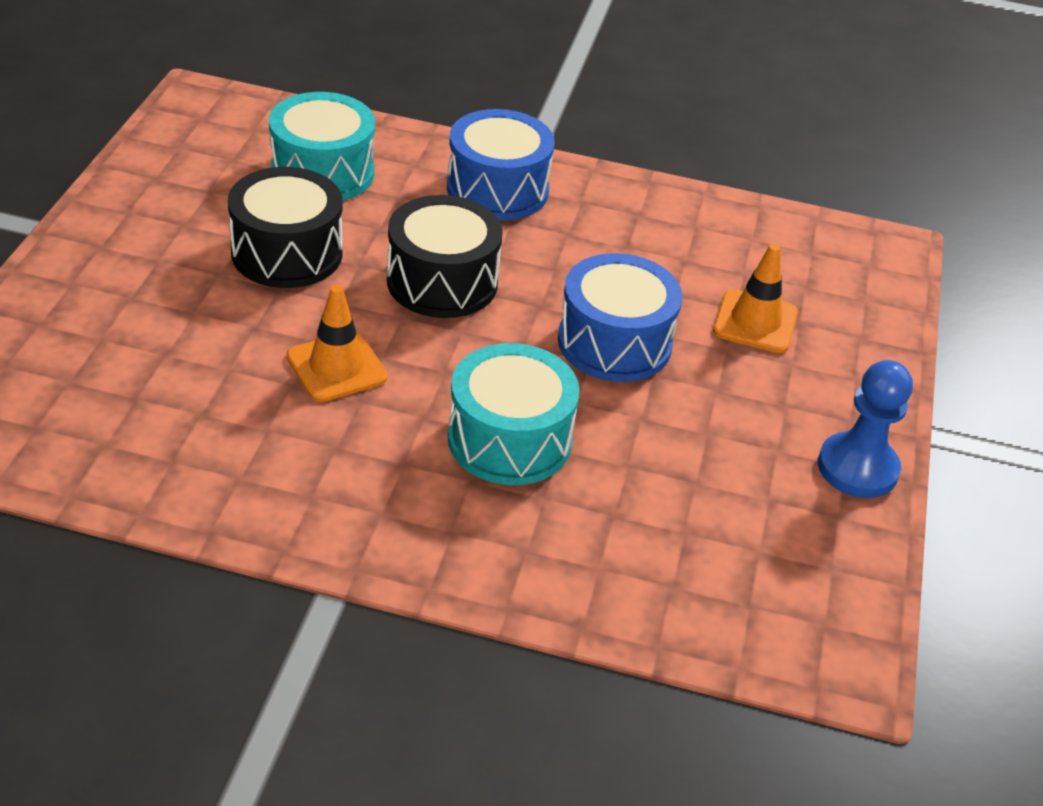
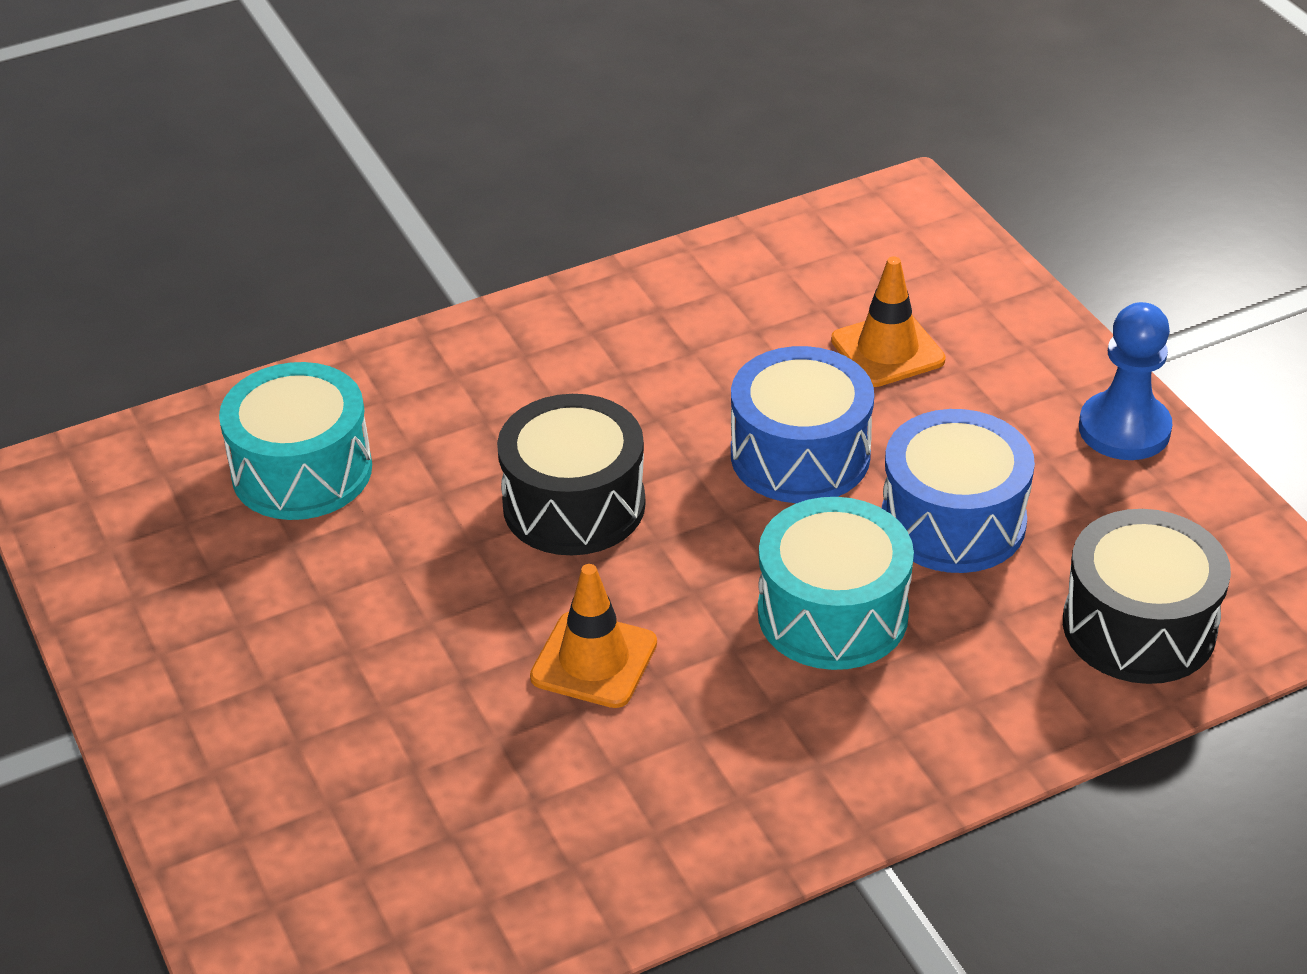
camera: 35 degrees left, 0 degrees up
black drum [228,167,343,288] -> black drum moved to [1063,509,1231,684]
blue drum [447,109,555,220] -> blue drum moved to [882,409,1035,573]

